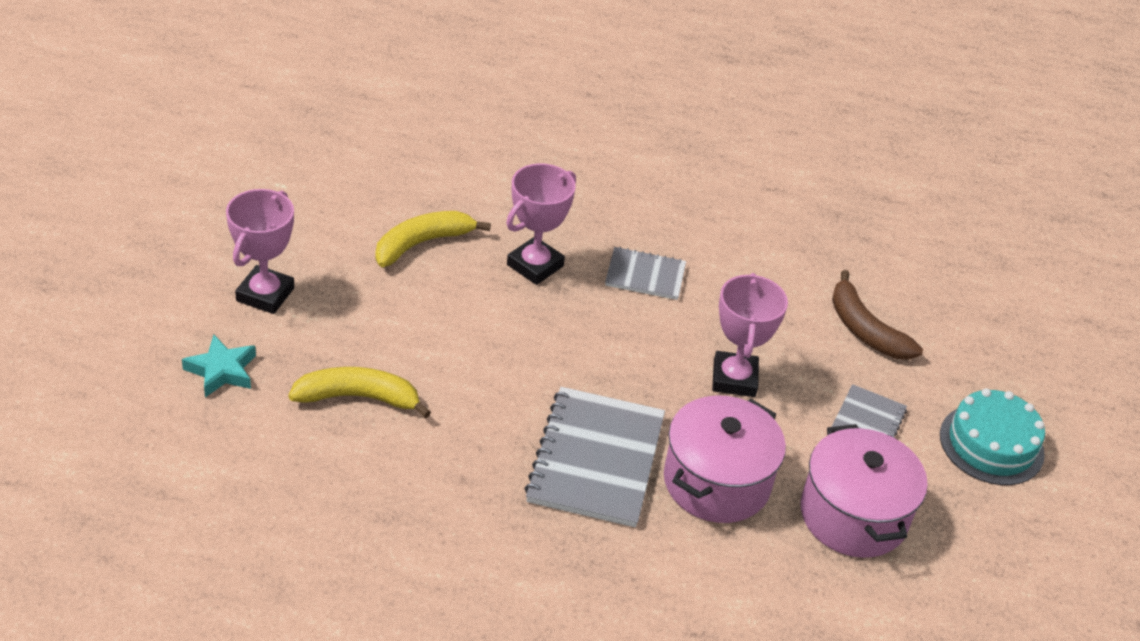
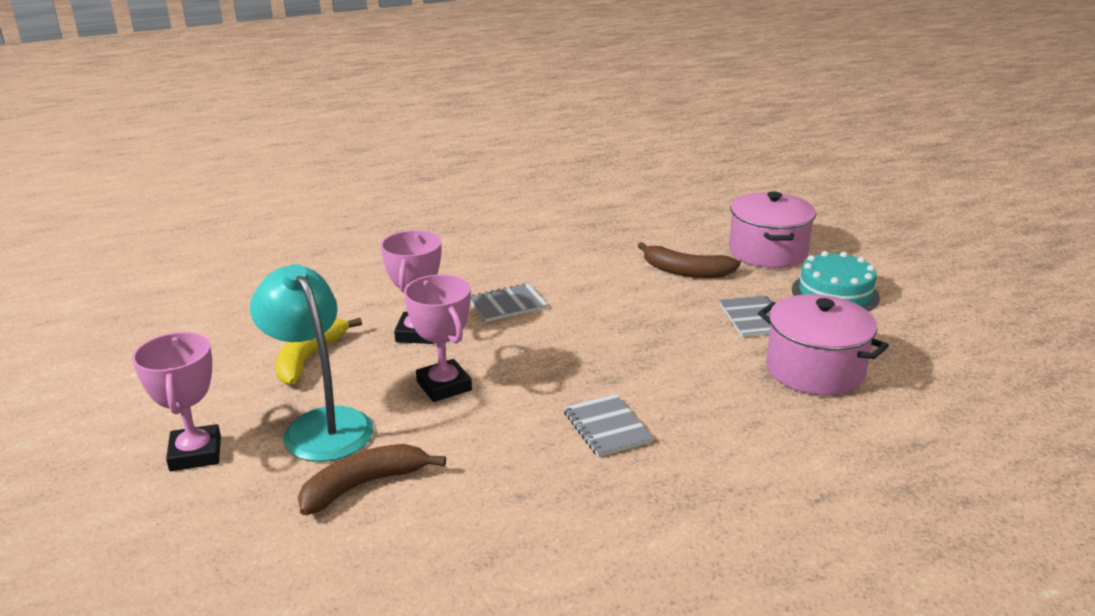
camera: 30 degrees left, 15 degrees down
turquoise star [182,335,256,397] -> none
yellow banana [288,367,431,418] -> brown banana [298,444,446,515]
grey notebook [525,387,665,527] -> grey notebook [564,394,653,457], size x0.55
pink pot [664,396,786,523] -> pink pot moved to [729,191,816,268]
pink trophy [712,273,788,397] -> pink trophy moved to [404,275,472,402]
none -> turquoise lamp [250,264,374,462]

